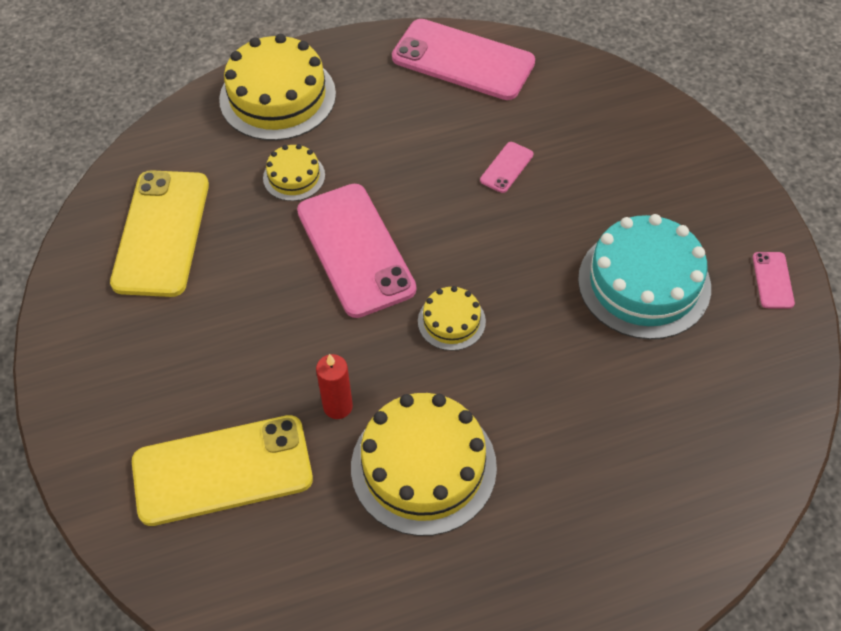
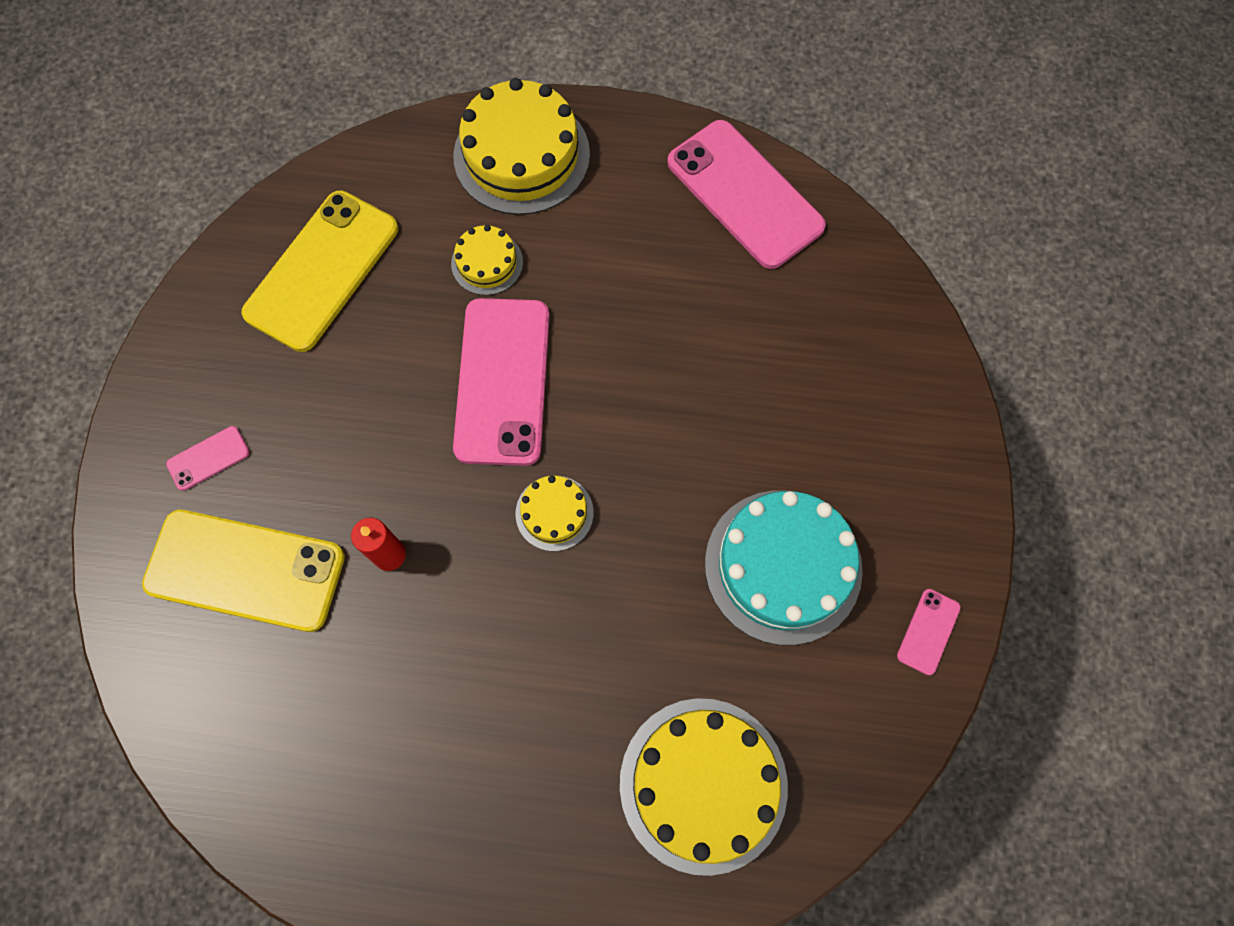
camera: 25 degrees right, 15 degrees up
yellow cake [351,393,497,536] -> yellow cake moved to [620,698,788,876]
pink phone [480,142,533,193] -> pink phone moved to [166,426,249,491]

